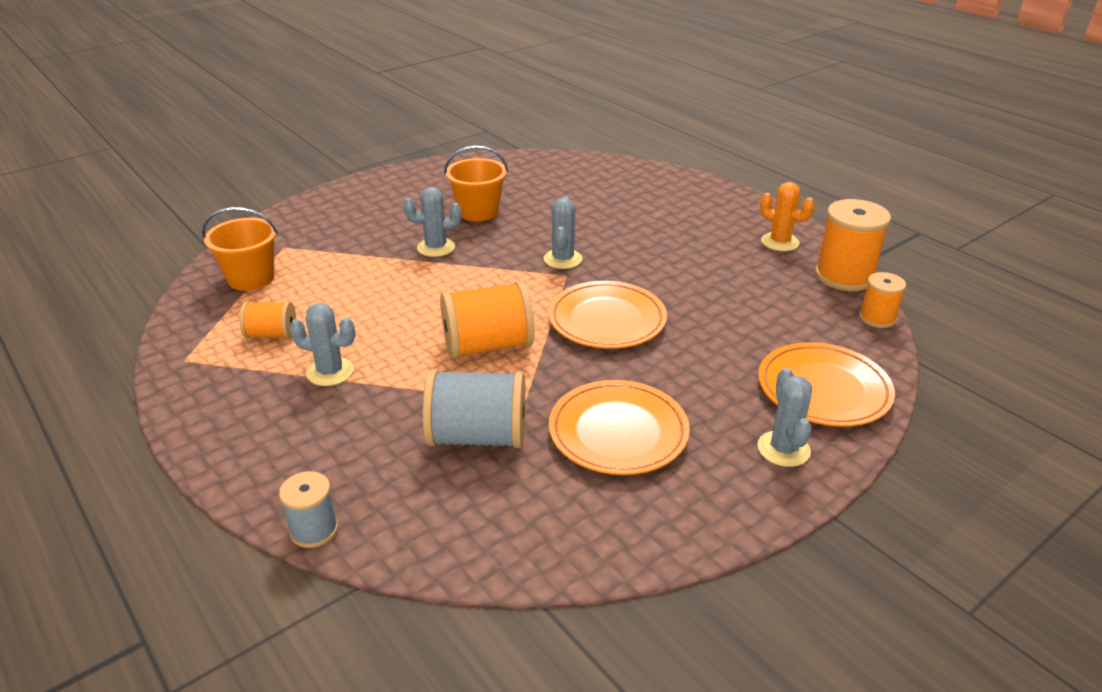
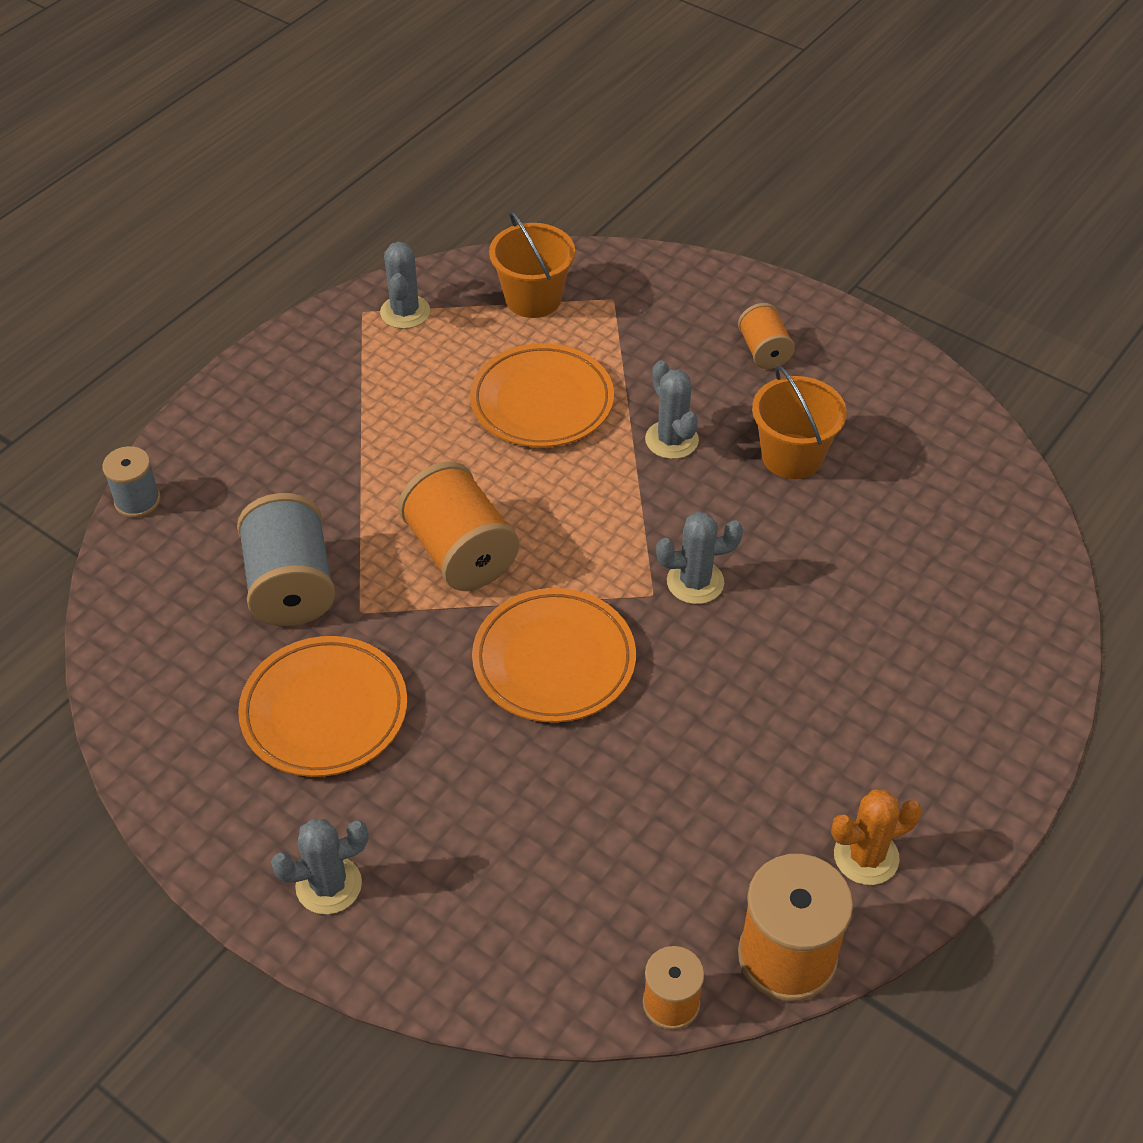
camera: 75 degrees right, 15 degrees up
orange spool [239,301,296,339] -> orange spool moved to [738,303,795,369]
grey cactus [290,303,355,386] -> grey cactus moved to [380,242,430,329]
orange plate [758,342,895,427] -> orange plate moved to [470,343,614,447]
orange cactus [760,182,815,251] -> orange cactus turned 45 degrees clockwise [831,790,922,885]

